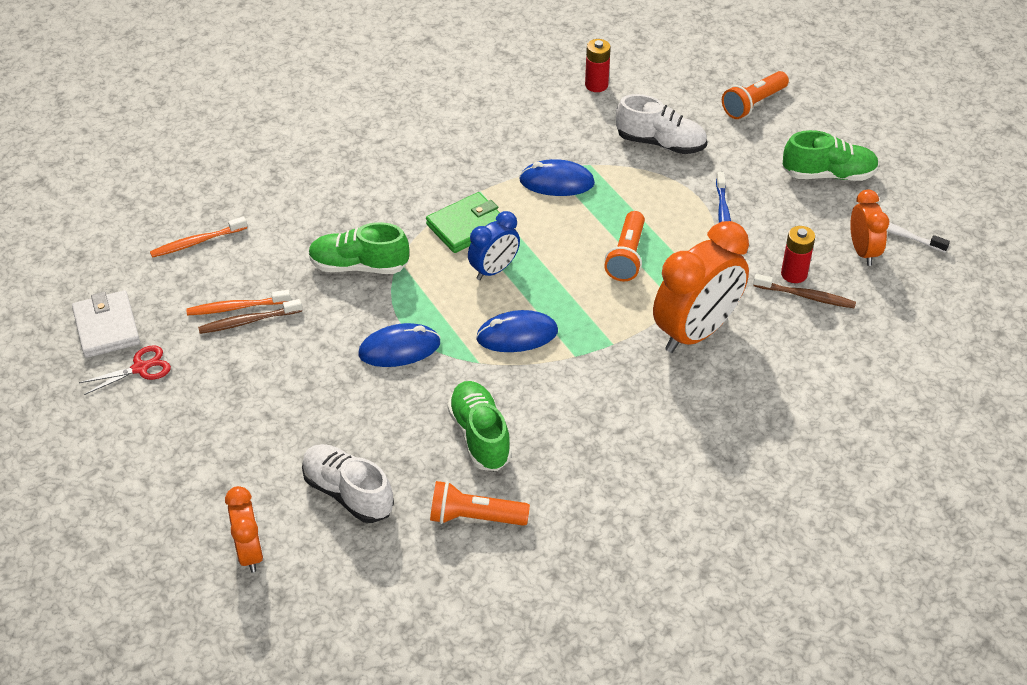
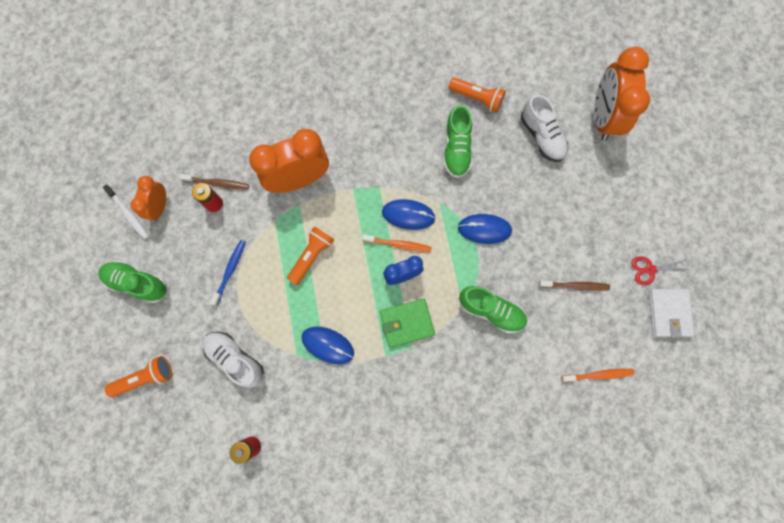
camera: 160 degrees left, 30 degrees up
orange toothbrush [186,290,291,315] -> orange toothbrush moved to [362,235,432,252]
orange clock [225,486,263,573] -> orange clock [594,47,650,141], size x1.82
brown toothbrush [753,274,856,309] -> brown toothbrush turned 150 degrees clockwise [179,174,249,190]

